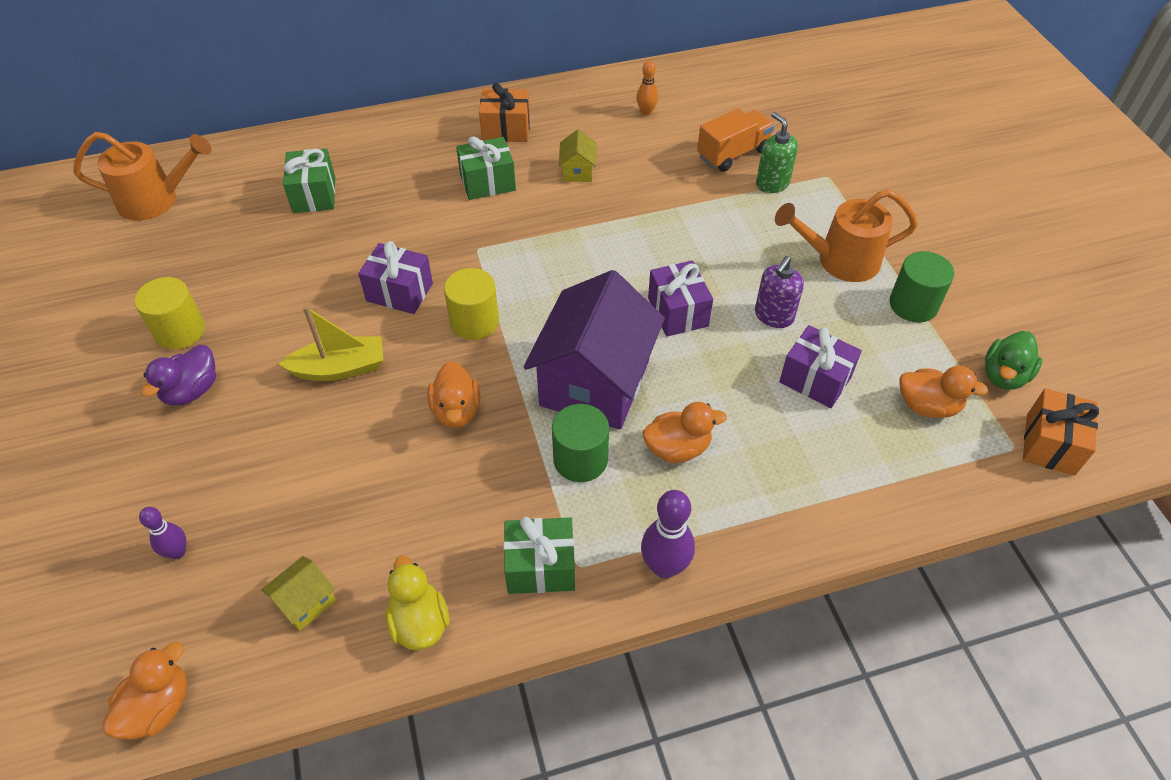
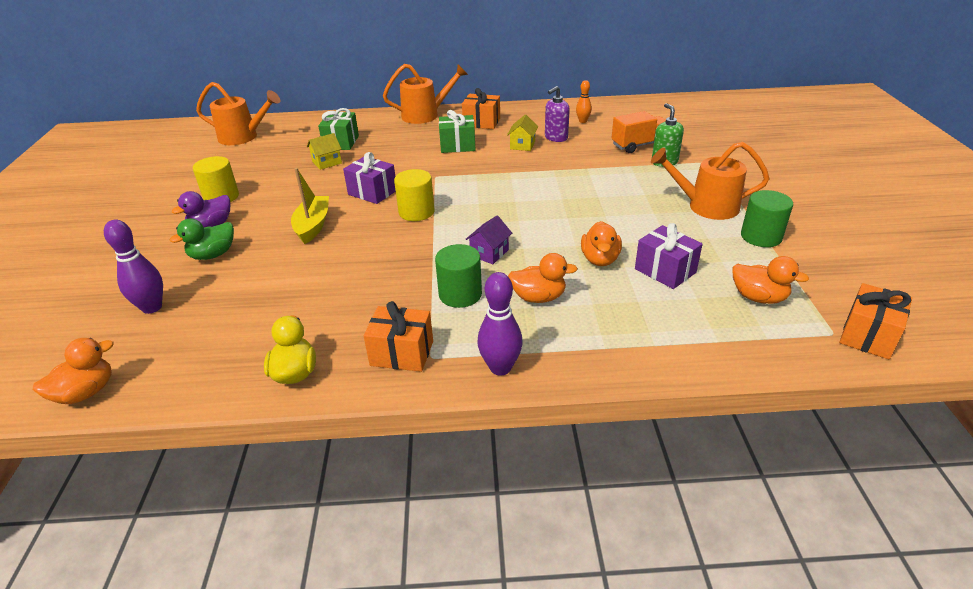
camera: 15 degrees right, 15 degrees down
purple bowling pin [139,507,186,559] -> purple bowling pin [104,220,163,314], size x1.63
yellow house [261,556,336,631] -> yellow house moved to [307,133,342,170]
yellow boat [279,306,383,381] -> yellow boat turned 90 degrees counterclockwise [291,168,329,244]
orange duck [427,361,480,428] -> orange duck moved to [581,221,622,266]
green gift [503,517,575,594] -> orange gift [364,301,433,372]
purple house [524,270,665,429] -> purple house [465,216,512,264], size x0.41
purple gift [648,260,713,336] -> none
purple soap dispenser [755,256,804,328] -> purple soap dispenser moved to [545,86,570,142]
green duck [985,331,1042,390] -> green duck moved to [170,218,234,260]
none -> orange watering can [383,64,468,124]

